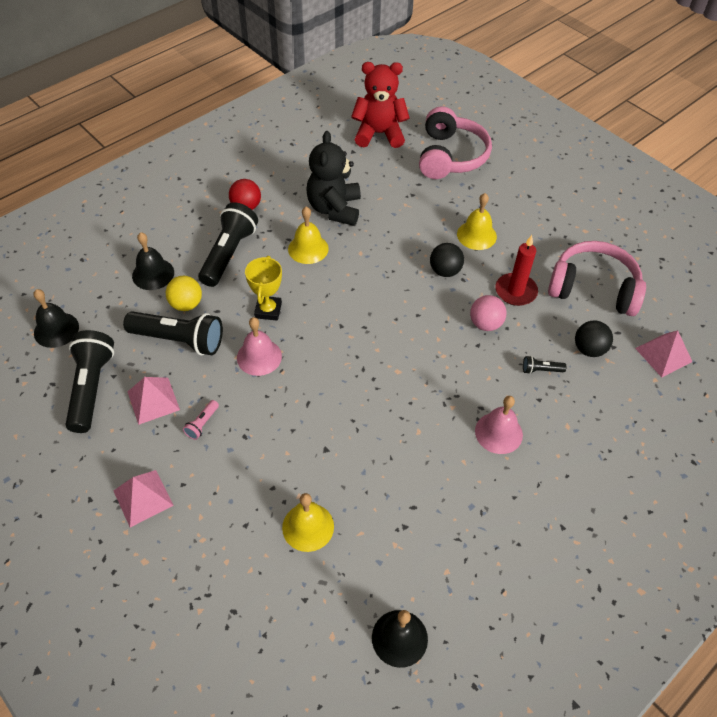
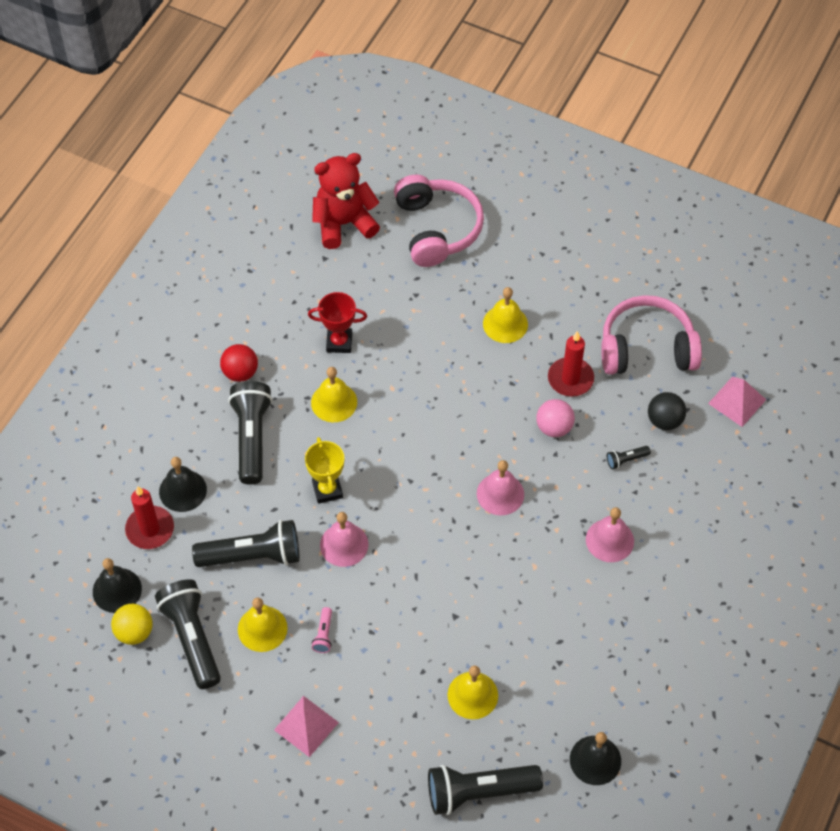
camera: 20 degrees left, 5 degrees up
pink pyramid [128,377,180,425] -> yellow bell [238,598,288,652]
yellow ball [166,276,202,311] -> yellow ball moved to [111,604,152,645]
black teddy bear [307,131,361,226] -> red trophy [308,292,367,353]
black ball [430,243,464,277] -> none
none -> red candle [125,486,174,549]
none -> black flashlight [428,765,543,815]
none -> pink bell [477,460,524,515]

